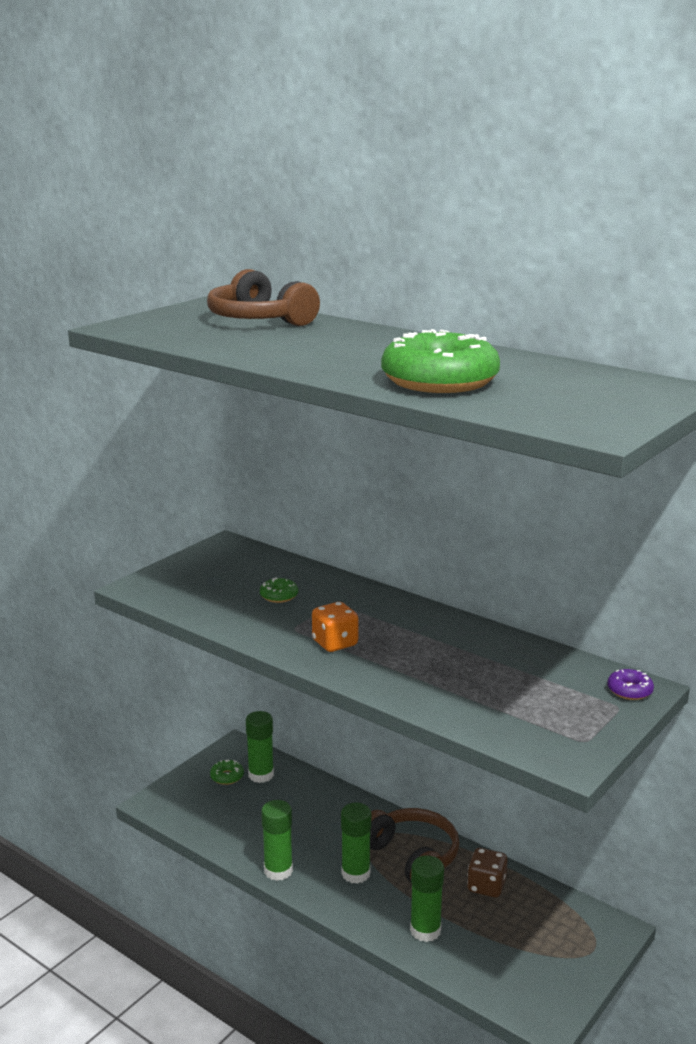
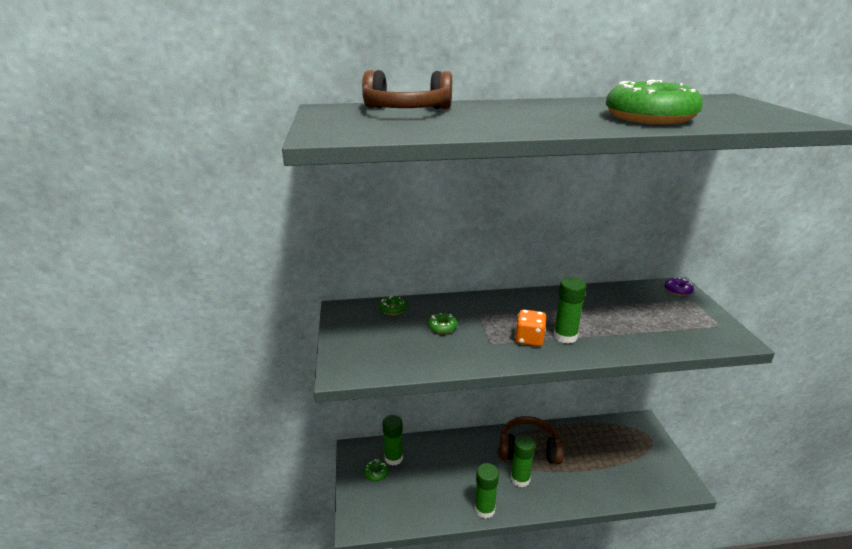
camera: 45 degrees left, 5 degrees up
green glue stick [410,855,444,942] -> green glue stick moved to [554,277,587,344]
brown dice [467,848,508,897] -> none
none -> green donut [379,295,407,315]

